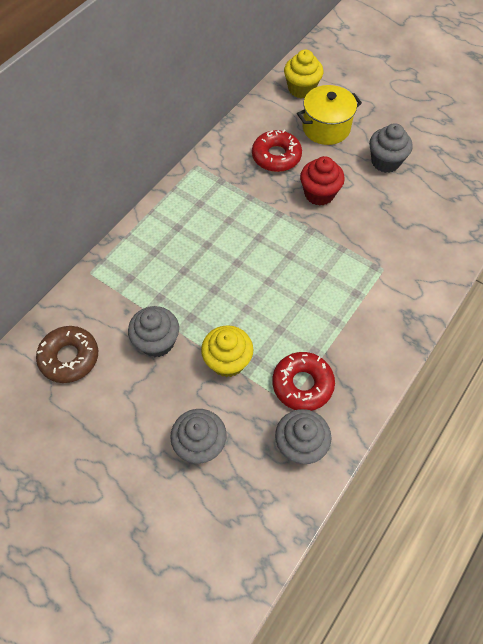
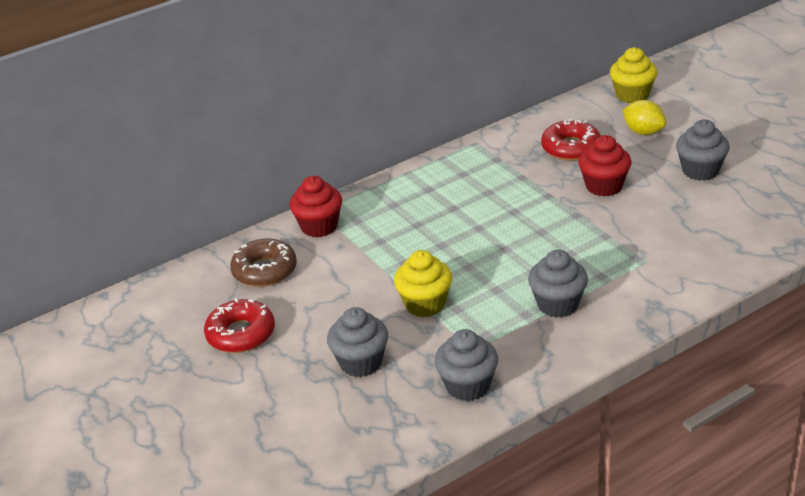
camera: 25 degrees right, 25 degrees down
grey cupcake [128,306,179,357] -> grey cupcake moved to [528,250,588,318]
red donut [272,352,335,411] -> red donut moved to [204,298,275,353]
yellow pot [297,85,362,145] -> yellow lemon [622,100,666,135]
none -> red cupcake [289,176,342,237]

